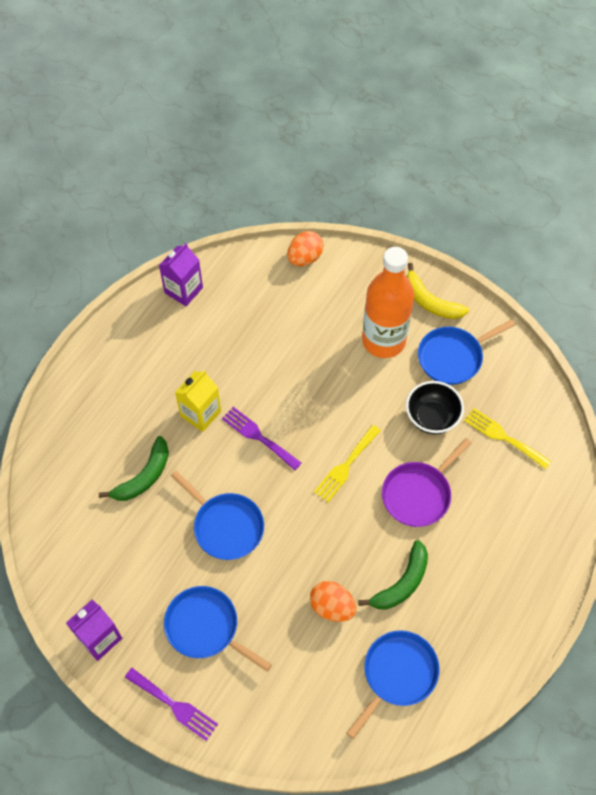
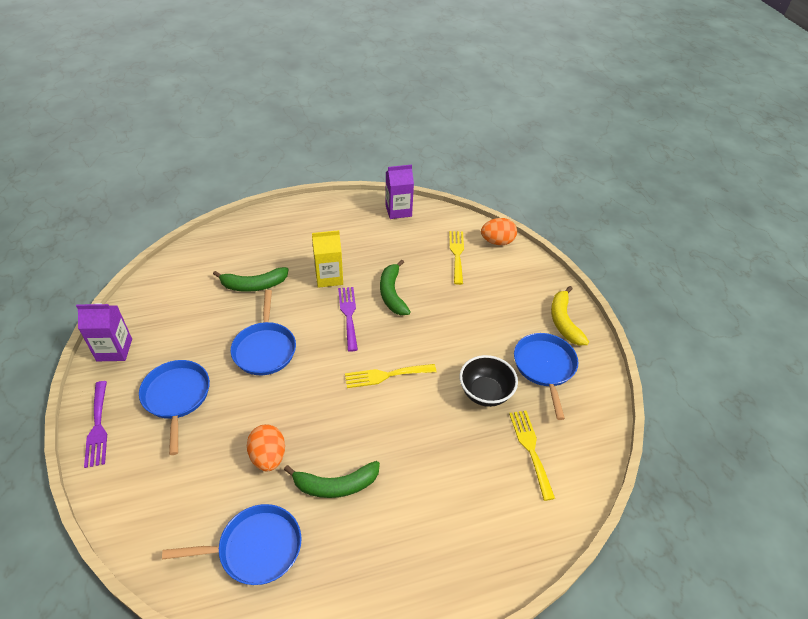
camera: 40 degrees right, 15 degrees down
orange bottle [362,247,414,358] -> none
purple pan [382,438,472,527] -> none
blue pan [418,319,515,385] -> blue pan turned 75 degrees clockwise [514,333,578,420]
none -> green banana [380,259,411,315]
none -> yellow fork [449,231,464,285]

